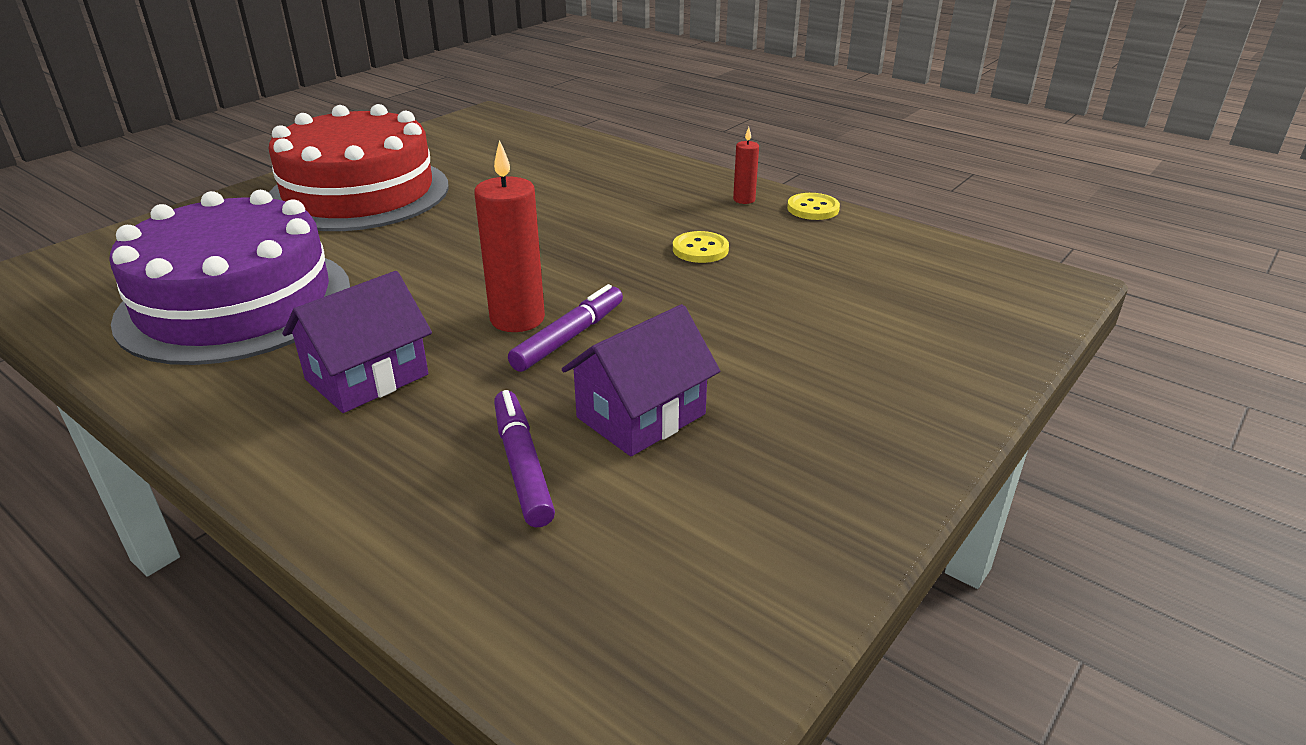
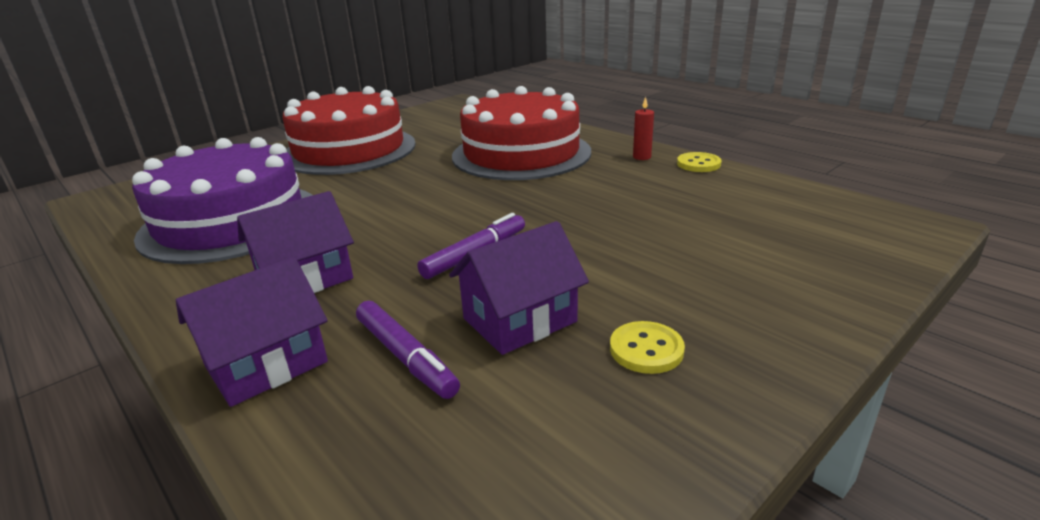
camera: 10 degrees right, 5 degrees down
red candle [474,140,545,332] -> none
purple marker [494,390,555,527] -> purple marker turned 150 degrees clockwise [356,301,460,399]
yellow button [673,231,729,263] -> yellow button moved to [610,321,685,374]
none -> purple house [176,257,328,407]
none -> red cake [452,86,591,180]

